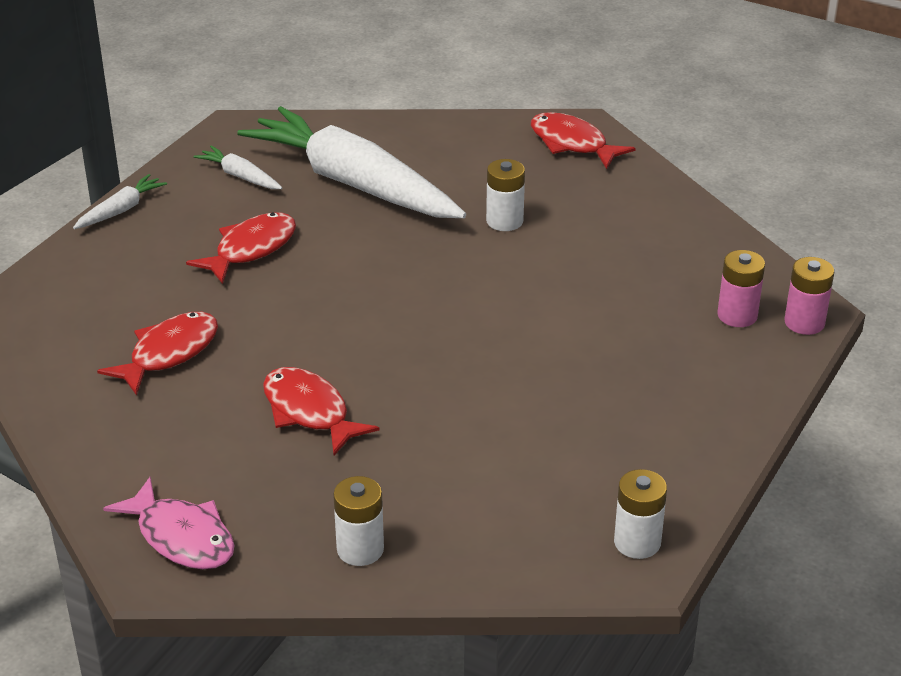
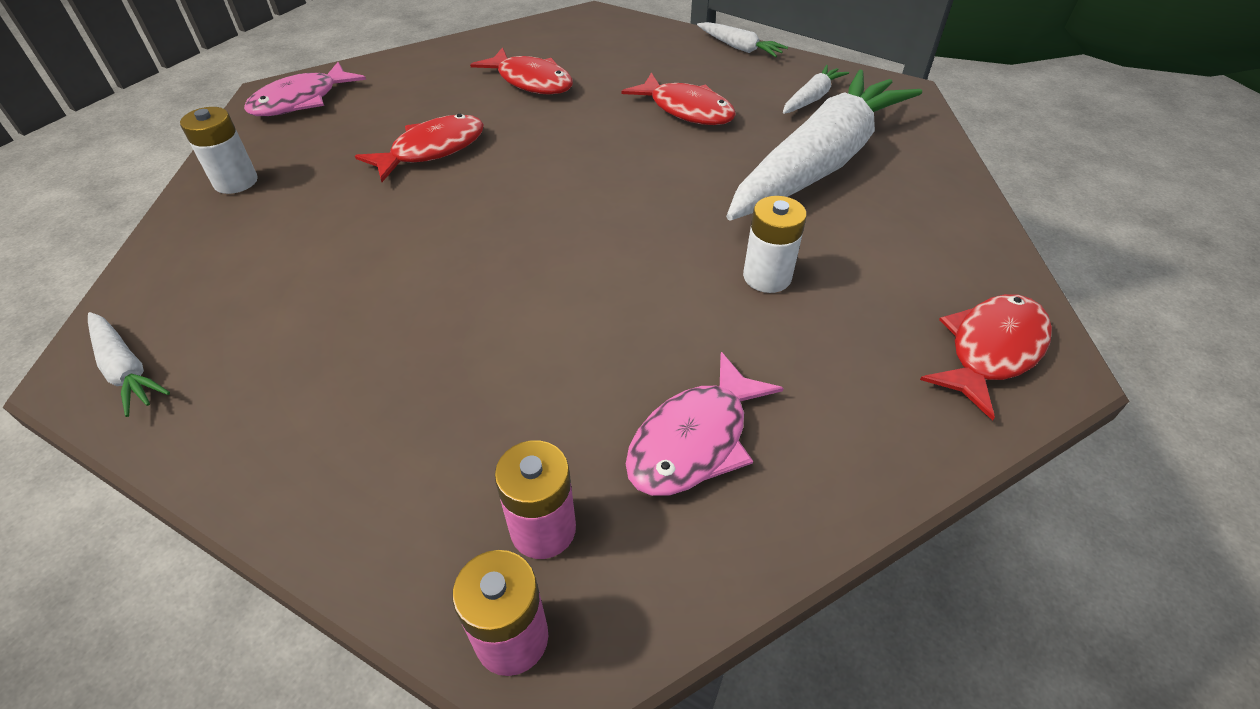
camera: 90 degrees right, 10 degrees up
white battery [614,469,667,559] -> white carrot [88,312,170,417]
none -> pink fish [626,352,784,496]

